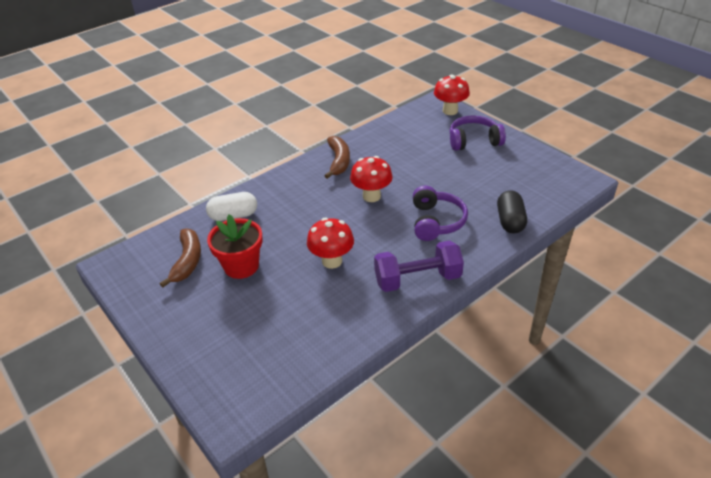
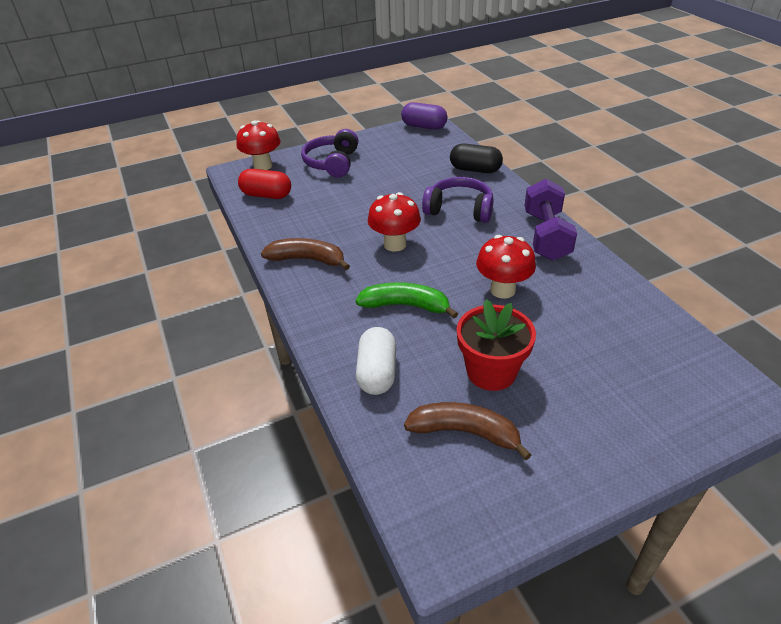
camera: 75 degrees left, 0 degrees up
none -> red capsule [238,169,291,199]
none -> green banana [356,282,458,318]
none -> purple capsule [401,102,448,130]

